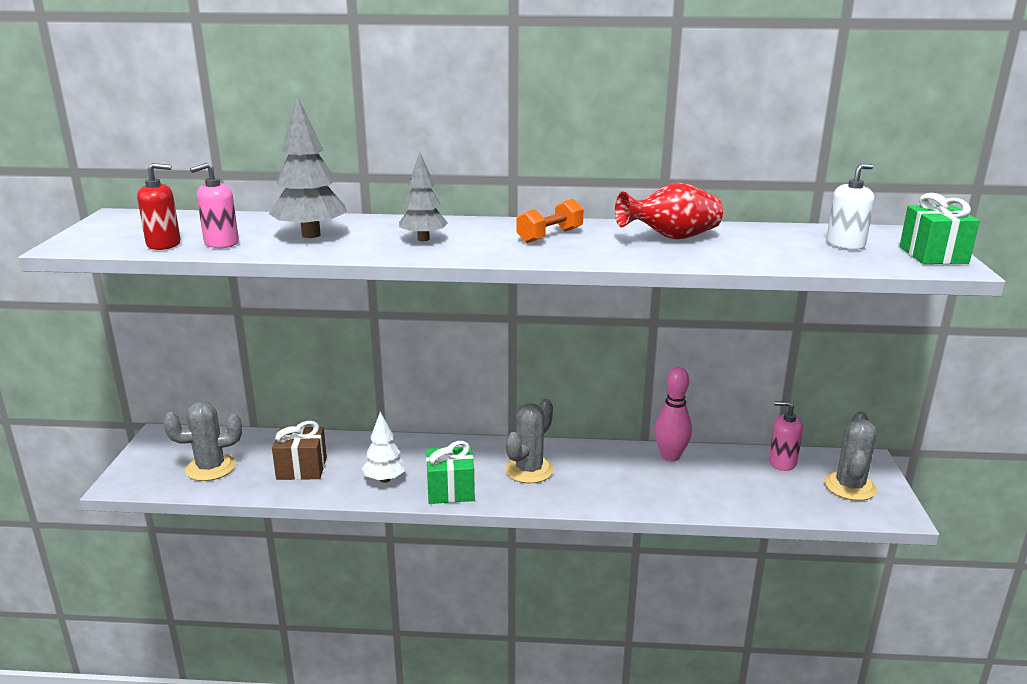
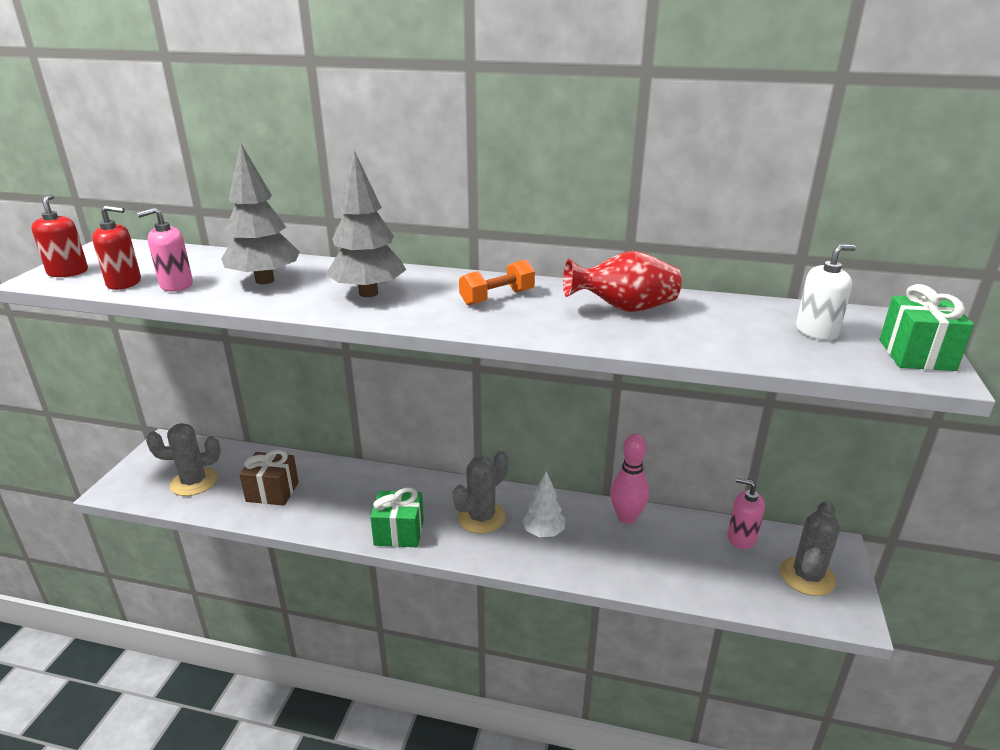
camera: 10 degrees right, 5 degrees up
white tree [362,412,406,483] -> white tree moved to [522,471,565,537]
grey tree [399,152,448,241] -> grey tree [326,150,406,297], size x1.56
none -> red soap dispenser [31,194,88,277]

